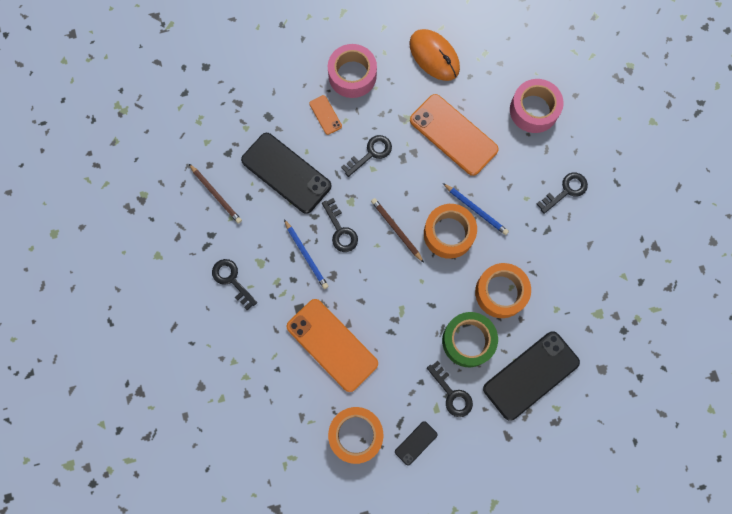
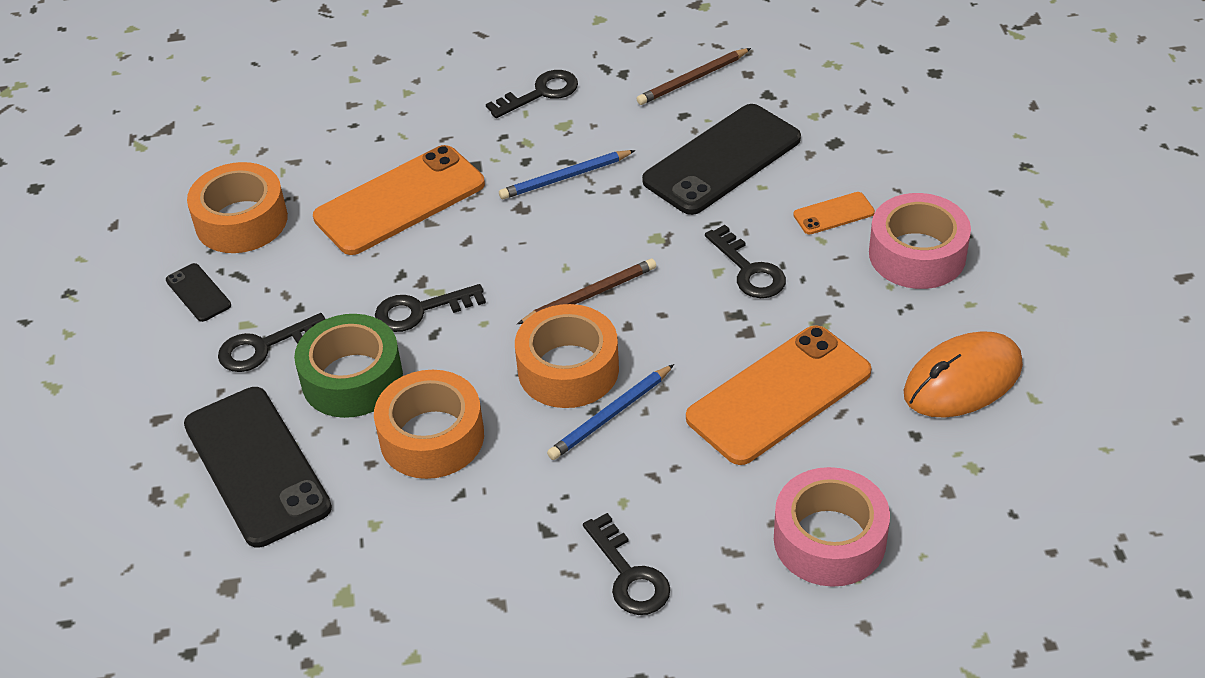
camera: 100 degrees right, 30 degrees down
black key [322,198,358,252] -> black key moved to [375,284,486,332]

